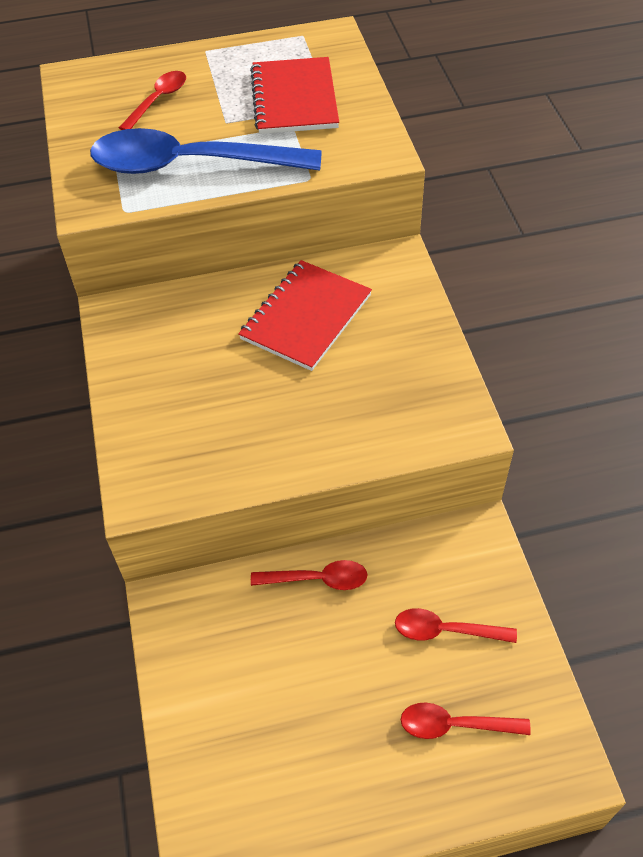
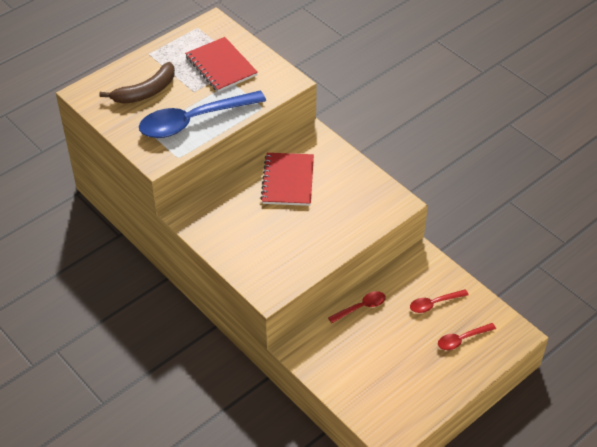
camera: 30 degrees left, 5 degrees down
red spoon [119,71,186,130] -> brown banana [99,62,175,104]

